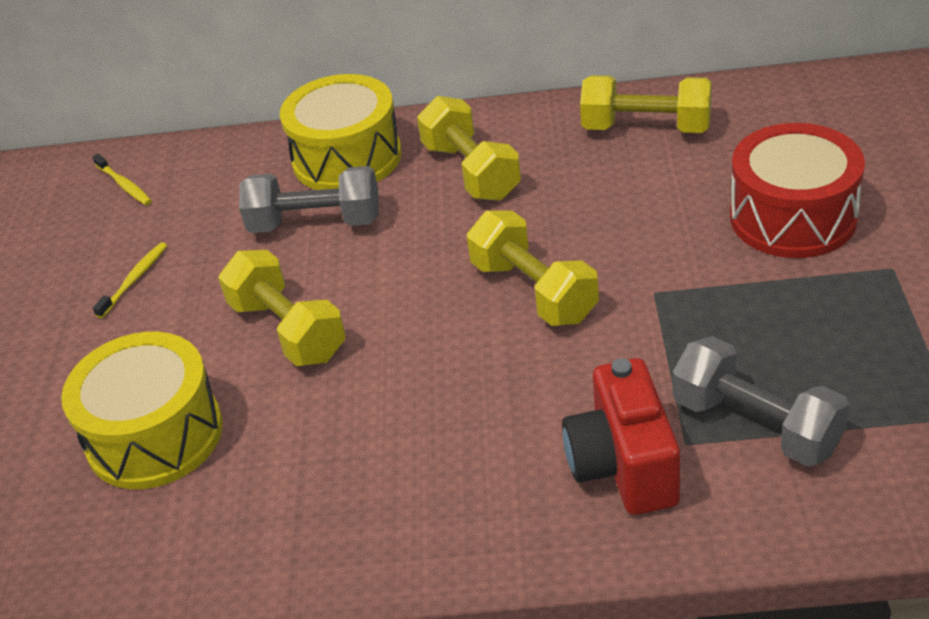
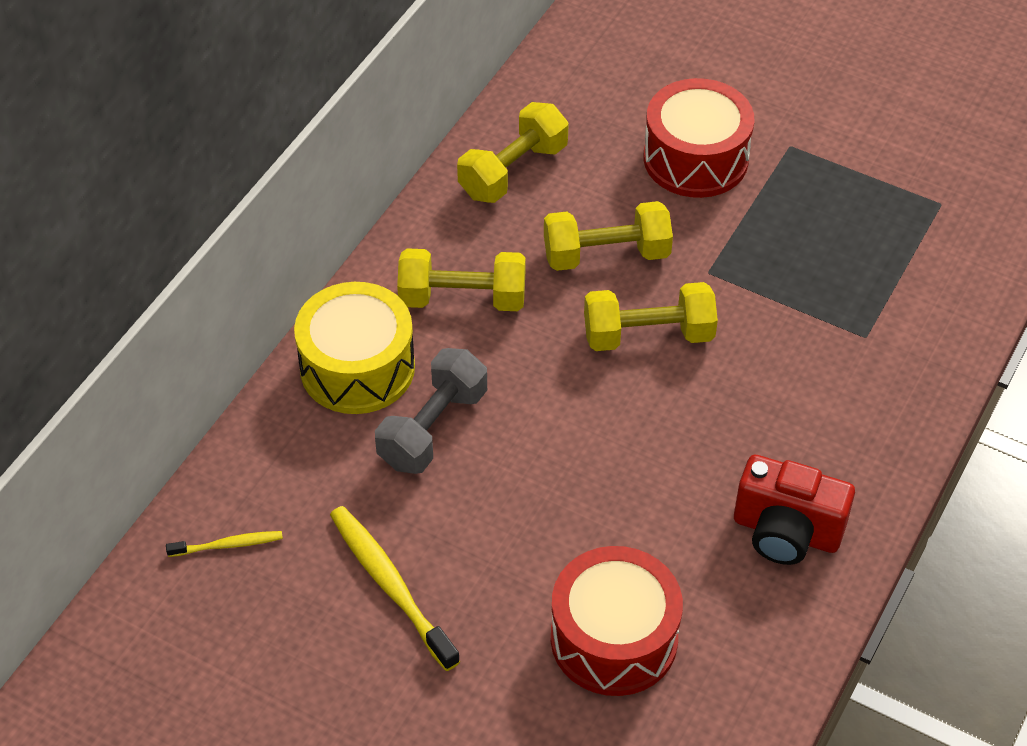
camera: 65 degrees left, 10 degrees up
yellow drum [61,332,223,489] -> red drum [551,546,683,696]
yellow toothbrush [93,242,167,318] -> yellow toothbrush [330,506,460,671], size x1.86
yellow dumbbell [218,250,346,366] -> yellow dumbbell moved to [544,201,673,271]
red camera [562,358,680,515] -> red camera moved to [734,455,855,565]
grey dumbbell [672,336,850,467] -> none

